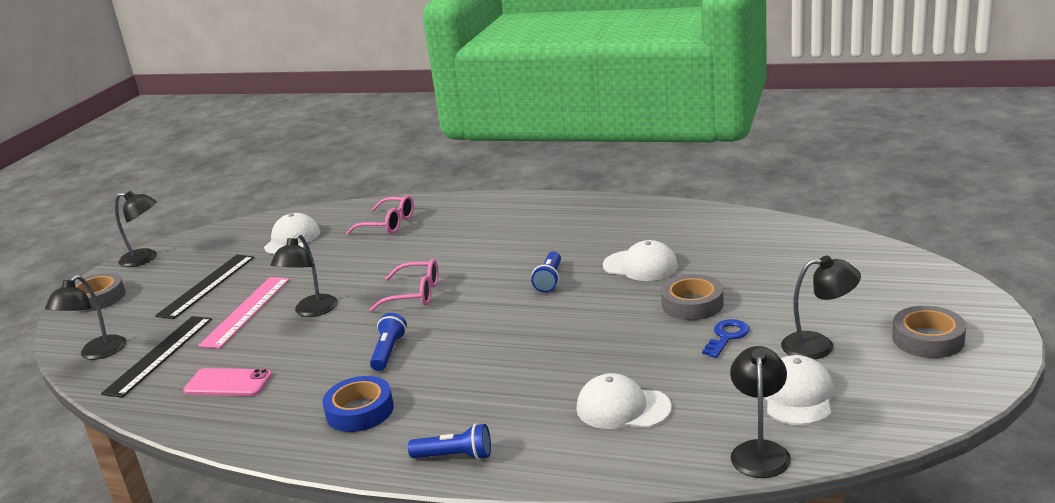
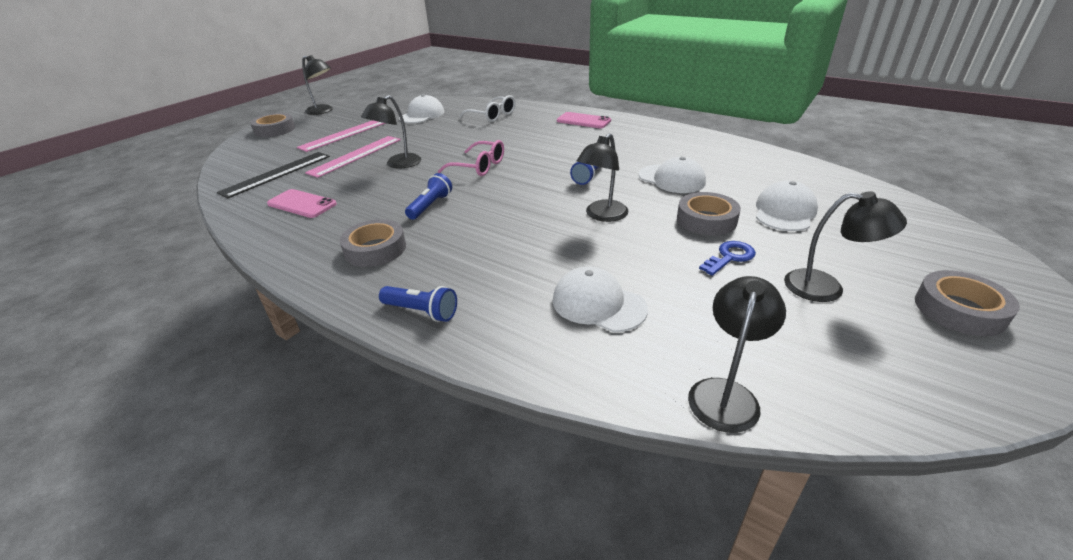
camera: 15 degrees right, 10 degrees up
black lamp [45,275,126,360] -> black lamp moved to [577,133,628,222]
black ruler [155,255,254,319] -> pink ruler [297,120,386,152]
blue tape [322,376,394,432] -> grey tape [340,219,406,267]
pink glasses [346,195,414,235] -> white glasses [459,95,516,122]
white cap [764,355,834,425] -> white cap moved to [756,180,818,231]
none -> pink phone [557,112,611,128]

